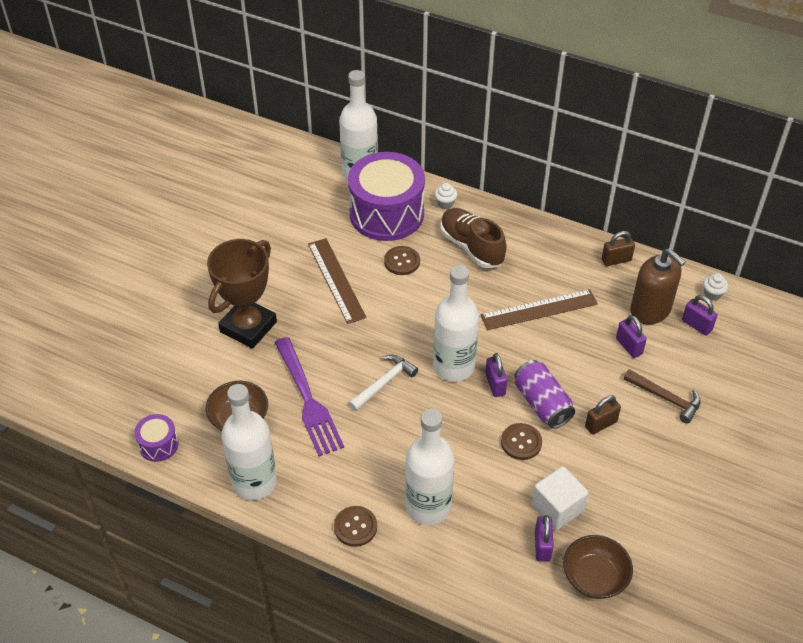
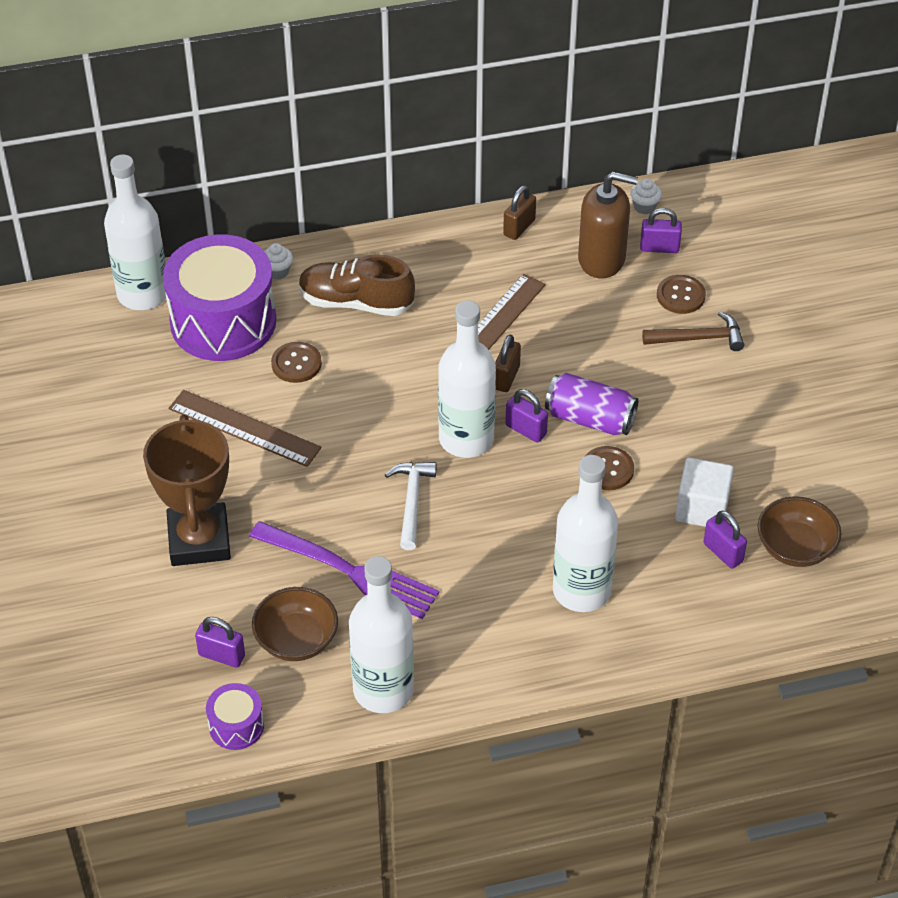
camera: 40 degrees left, 0 degrees up
brown button [334,506,377,547] -> brown button moved to [657,275,706,314]
brown padlock [585,395,621,435] -> brown padlock moved to [495,335,521,392]
purple padlock [616,315,647,358] -> purple padlock moved to [195,617,245,667]

